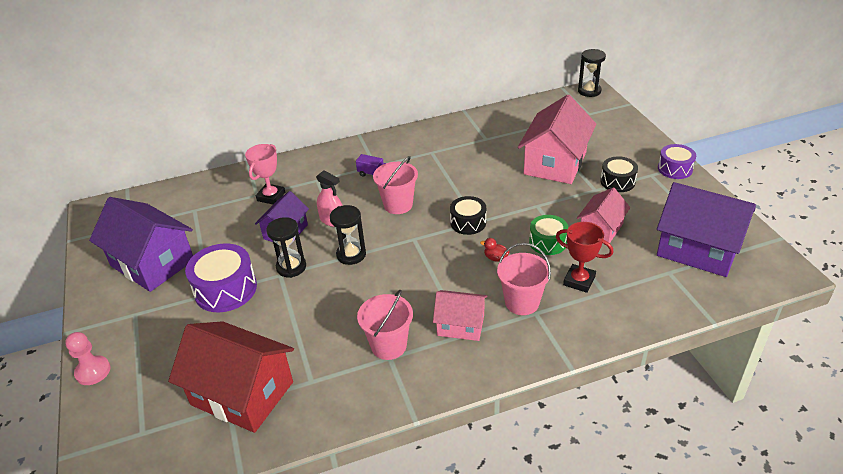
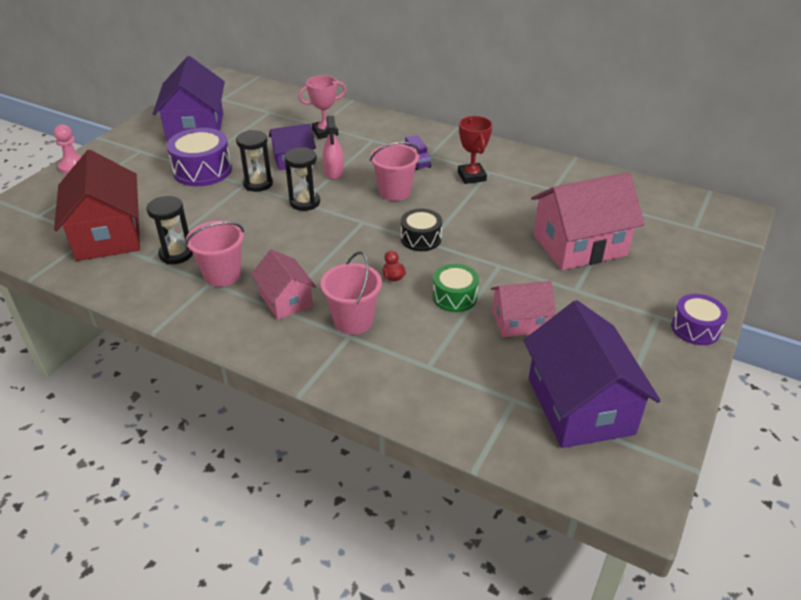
camera: 45 degrees right, 0 degrees up
red trophy [556,222,614,293] -> red trophy moved to [458,116,493,184]
black hourglass [578,49,606,97] -> black hourglass moved to [147,196,193,264]
black drum [600,156,638,192] -> none

